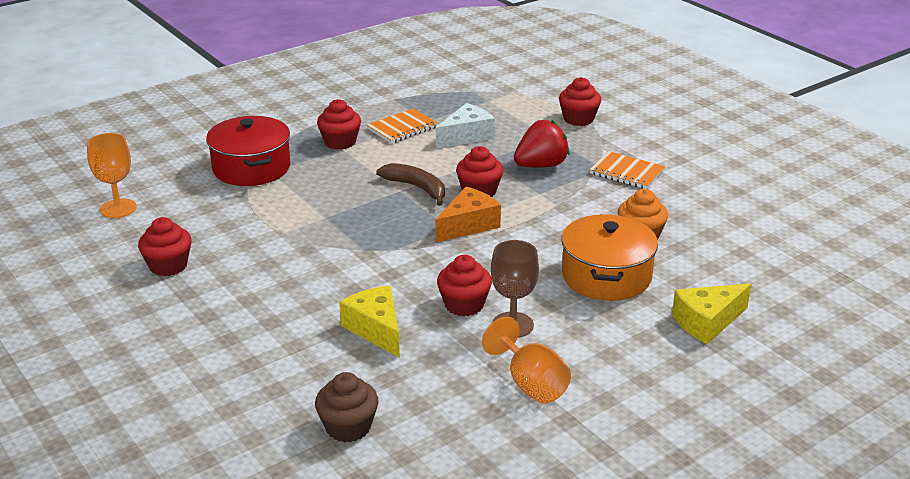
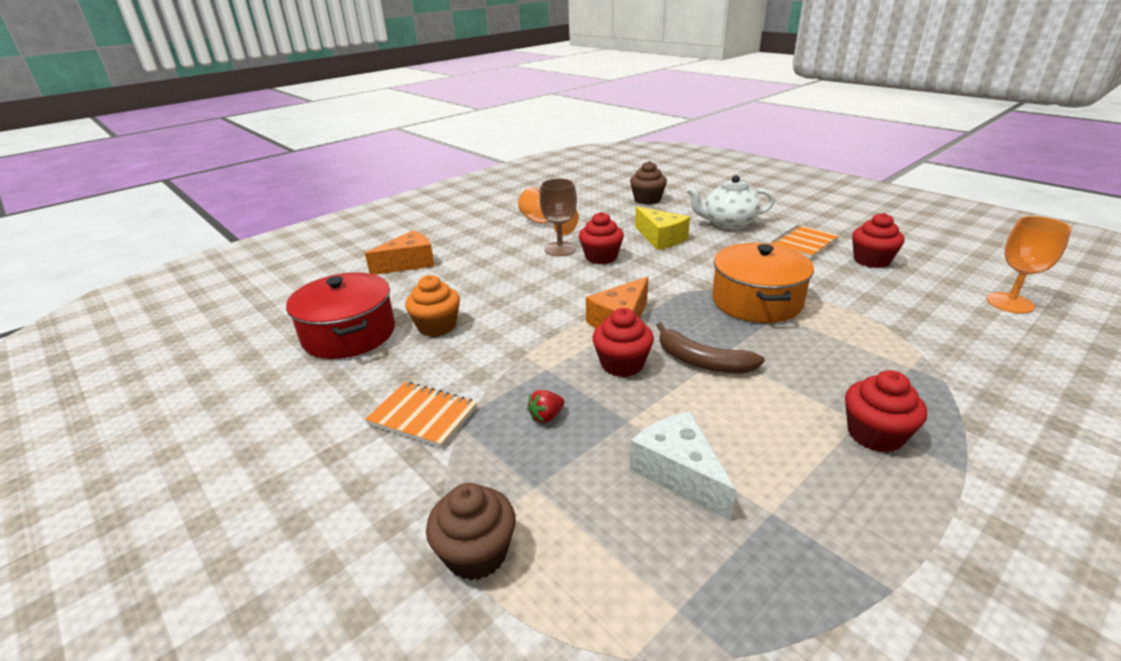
camera: 175 degrees right, 0 degrees up
red pot [206,116,290,186] -> red pot moved to [286,272,395,359]
orange notebook [367,108,438,144] -> orange notebook moved to [771,225,839,259]
white cheese [436,103,495,149] -> white cheese turned 105 degrees clockwise [630,411,736,520]
red strawberry [514,120,570,167] -> red strawberry [527,390,565,423], size x0.46
red cupcake [559,77,601,126] -> brown cupcake [426,483,516,580]
orange pot [561,214,658,301] -> orange pot moved to [712,243,814,323]
yellow cheese [672,283,751,344] -> orange cheese [365,230,435,275]
none -> white teapot [686,175,775,230]

